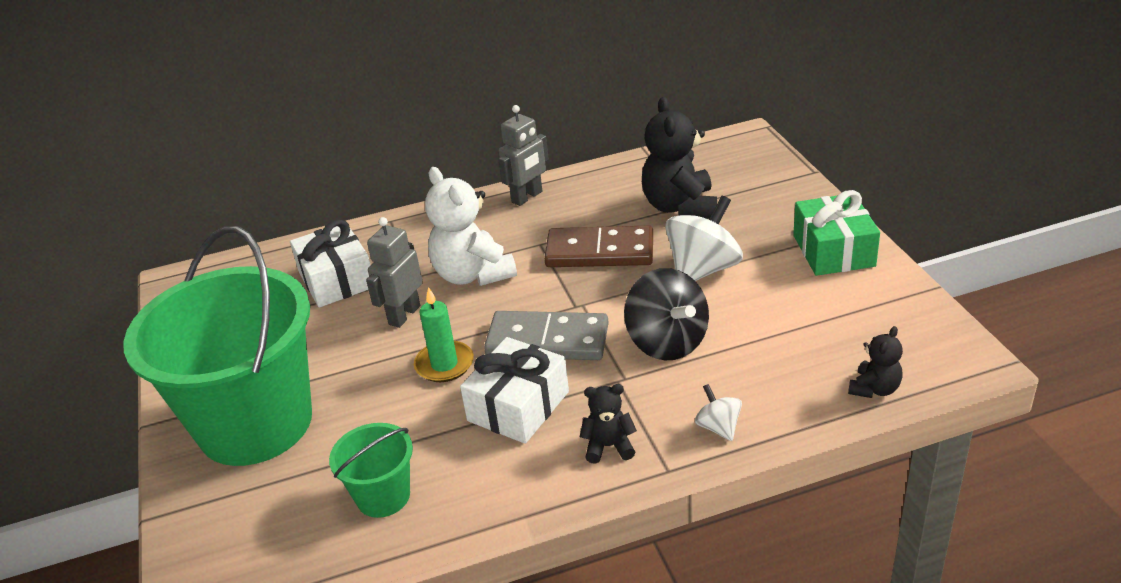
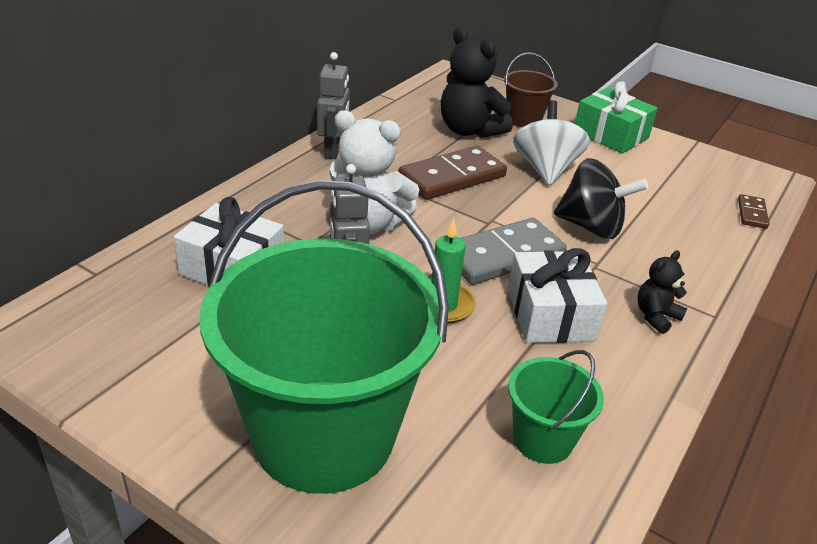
camera: 45 degrees left, 0 degrees up
white spinning top [695,384,742,441] -> none
black teddy bear [848,326,903,398] -> brown domino [738,194,769,229]
none -> brown bucket [504,52,558,127]

